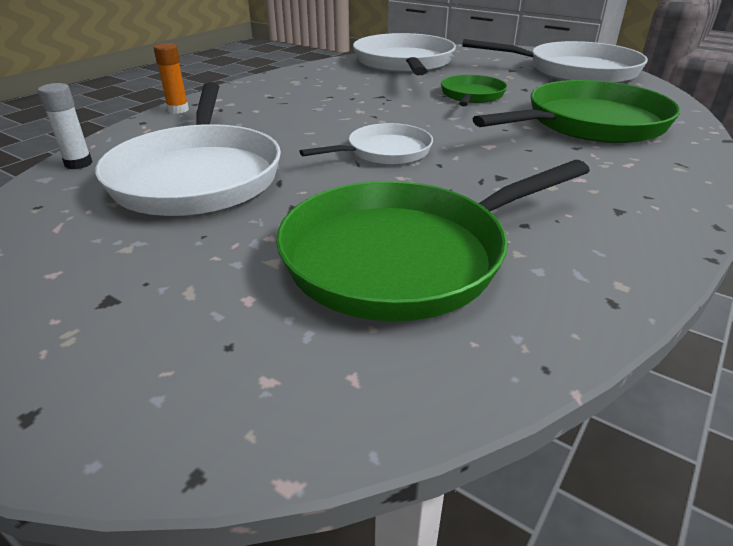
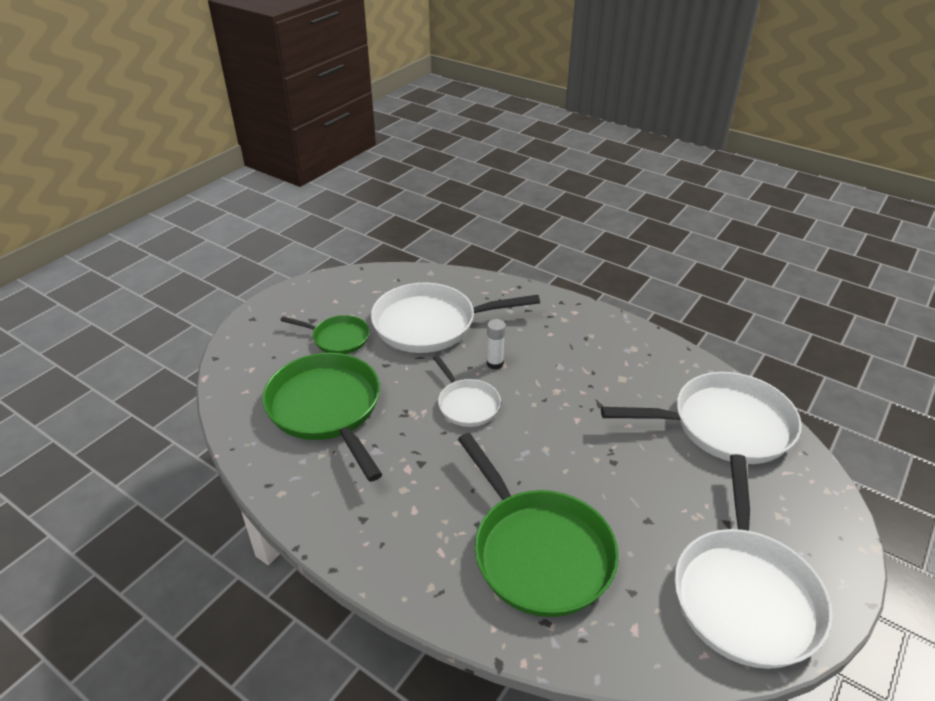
camera: 90 degrees right, 5 degrees up
white glue stick [38,83,92,169] -> white glue stick moved to [487,319,505,369]
orange glue stick [154,43,189,114] -> none
green pan [441,75,507,106] -> green pan moved to [280,315,370,354]

